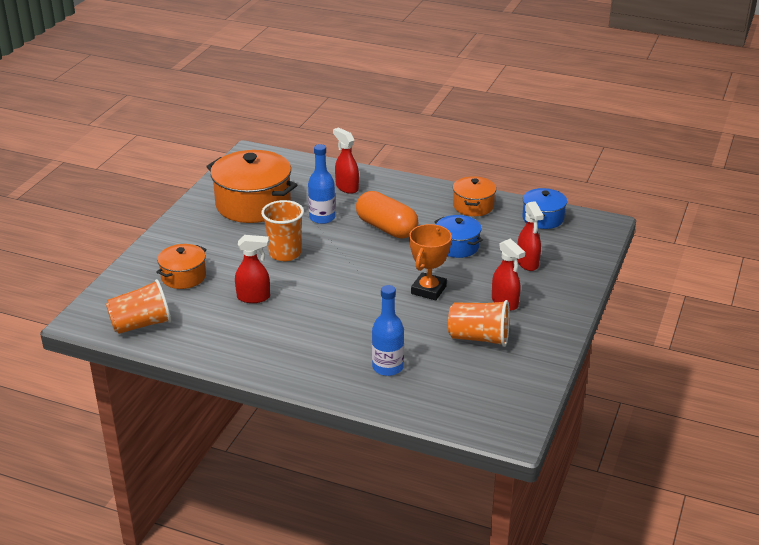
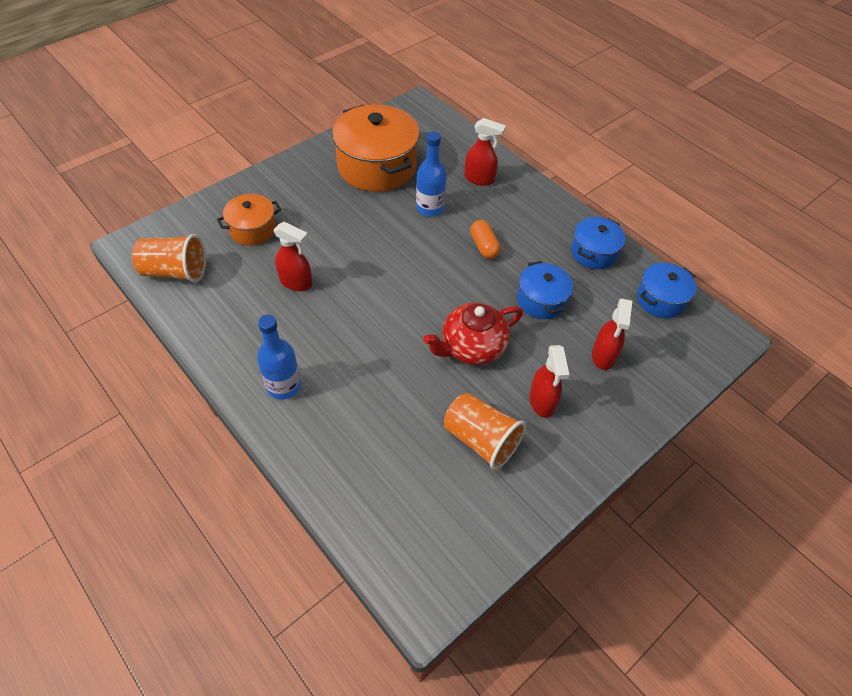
camera: 25 degrees right, 20 degrees up
orange cup [261,200,304,261] -> none
red spray bottle [333,127,359,194] -> red spray bottle turned 120 degrees clockwise [464,118,506,186]
orange capsule [356,191,418,238] -> orange capsule [470,220,501,259], size x0.57
blue bottle [372,285,404,376] -> blue bottle moved to [257,315,301,400]
orange trophy [409,224,452,300] -> red teapot [423,303,523,365]
orange pot [453,176,496,216] -> blue pot [571,217,625,269]

